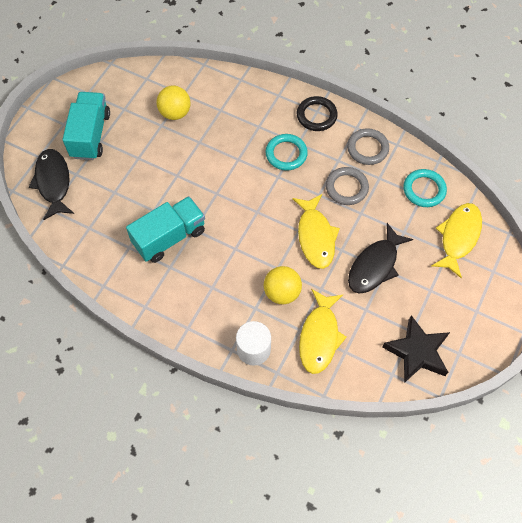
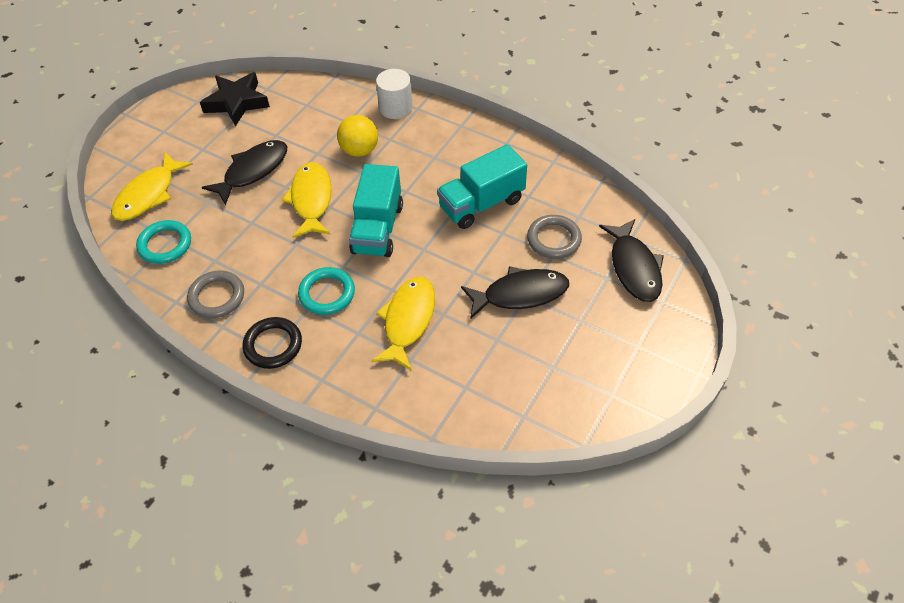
camera: 175 degrees left, 10 degrees down
turquoise truck [63,92,110,160] -> turquoise truck moved to [349,164,403,257]
yellow ball [156,86,191,120] -> none
yellow fish [299,289,347,374] -> yellow fish moved to [371,277,435,371]
grey ring [326,167,369,205] -> grey ring moved to [527,215,582,259]
none -> black fish [461,266,569,318]

